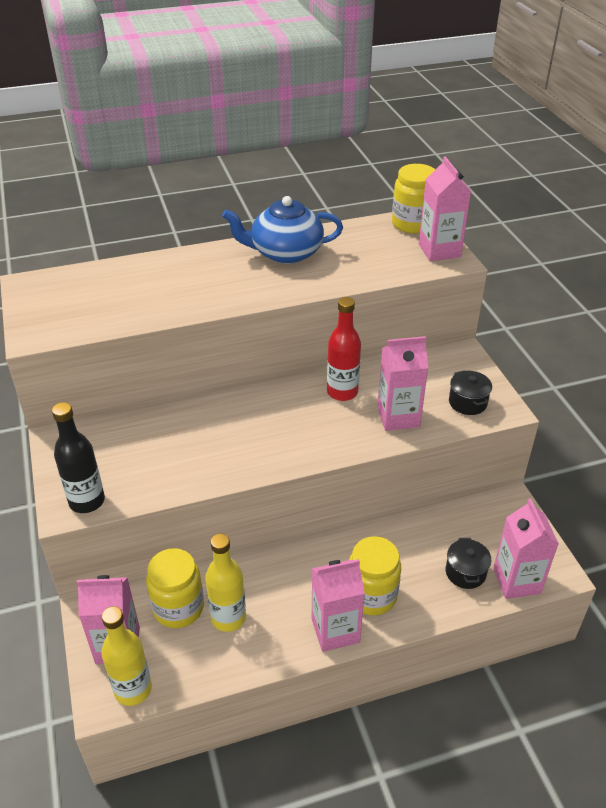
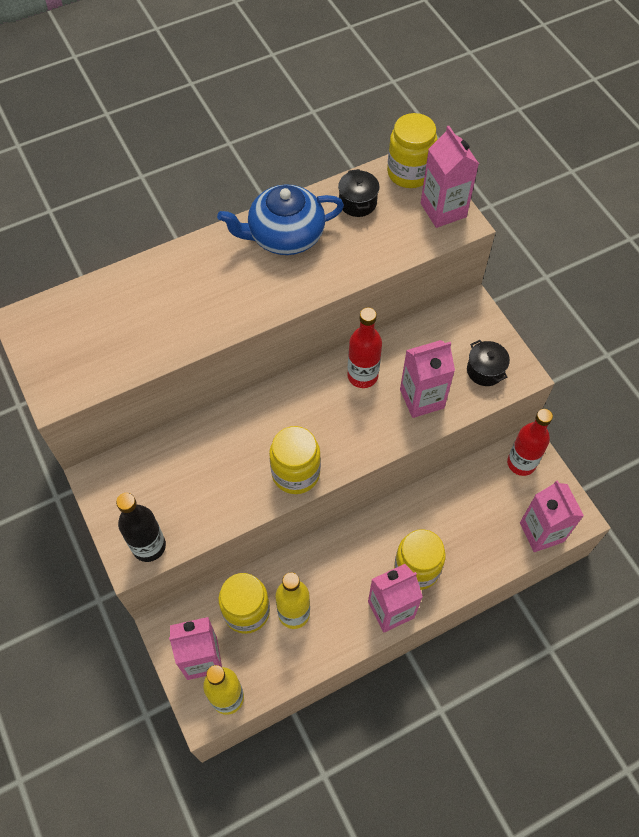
camera: 10 degrees left, 20 degrees up
black pot [445,538,491,589] -> black pot moved to [338,169,379,217]
none -> yellow jar [269,426,321,494]
none -> red bottle [507,409,553,476]

